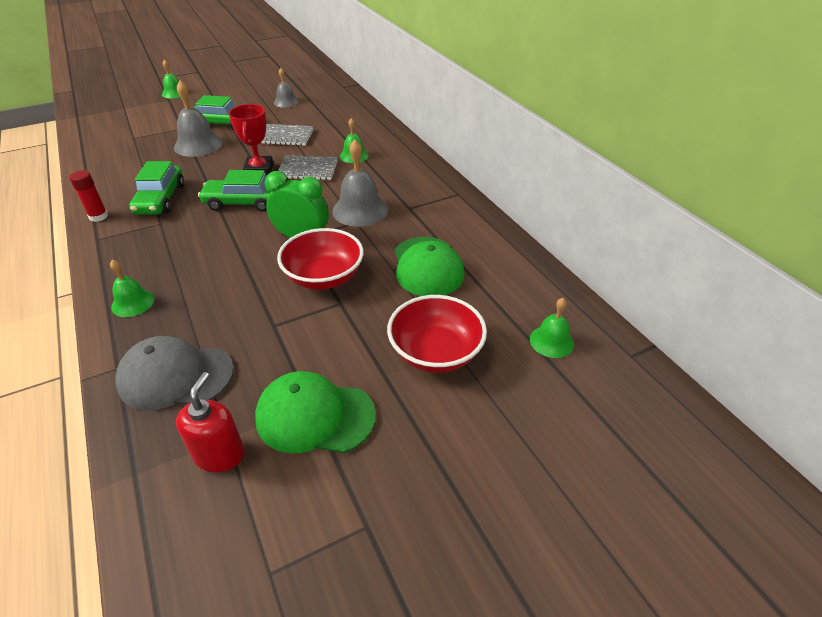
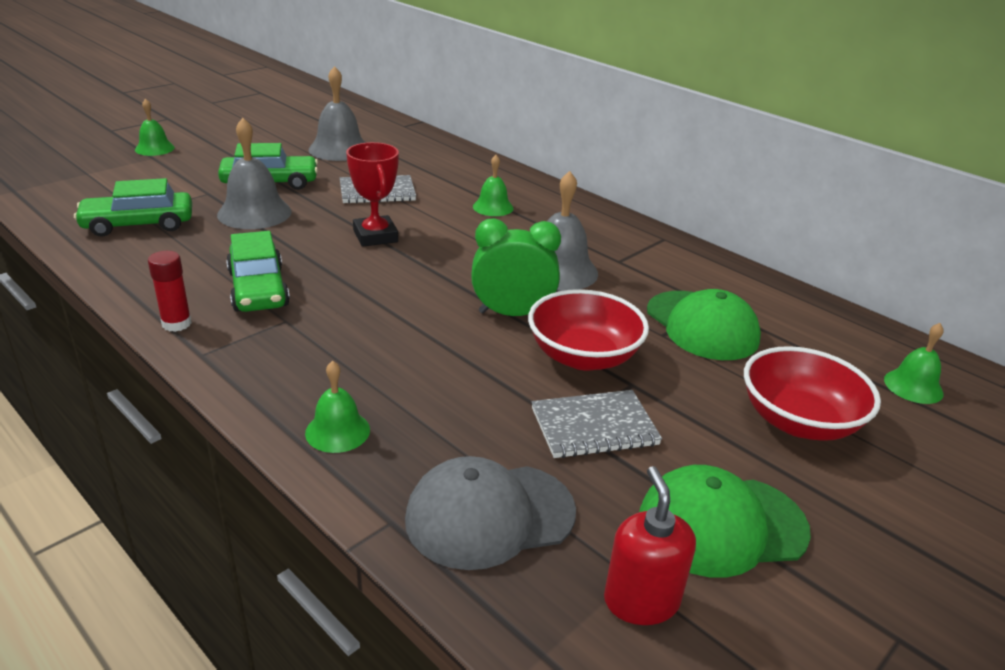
camera: 20 degrees left, 10 degrees down
green car [198,170,276,212] -> green car moved to [74,178,192,237]
grey bell [274,68,299,108] -> grey bell [309,66,365,161], size x1.67
grey notebook [278,155,338,180] -> grey notebook moved to [532,390,662,458]

